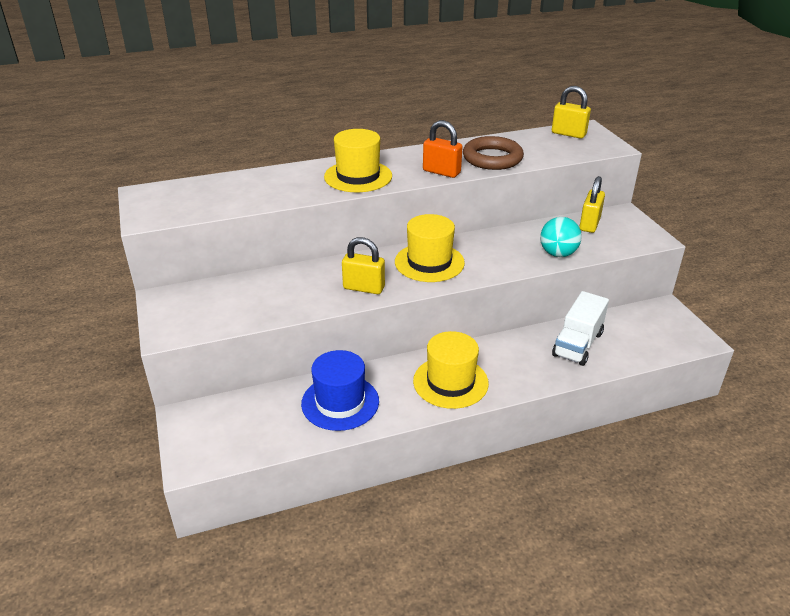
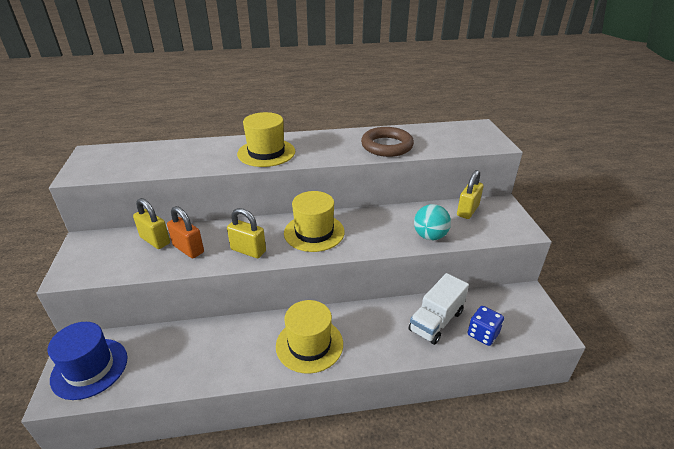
camera: 10 degrees right, 0 degrees up
blue hat [301,350,379,431] -> blue hat moved to [48,322,127,400]
orange padlock [423,120,463,178] -> orange padlock moved to [167,206,204,258]
yellow padlock [552,86,591,139] -> yellow padlock moved to [133,198,170,249]
none -> blue dice [468,306,504,346]

